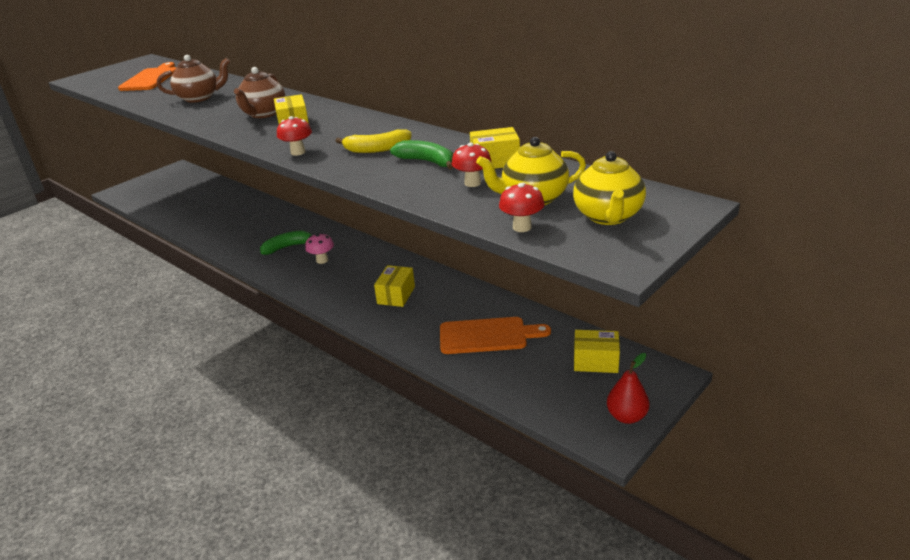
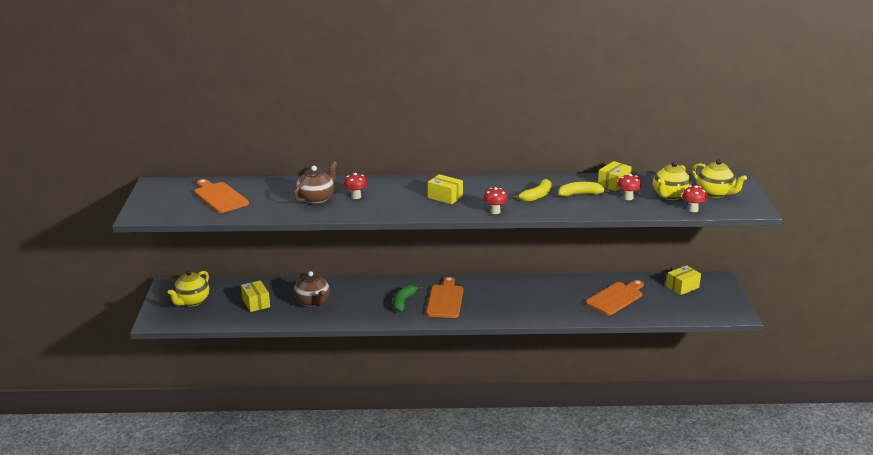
camera: 45 degrees left, 5 degrees down
brown teapot [234,67,285,118] -> brown teapot moved to [294,271,330,308]
pink mushroom [305,233,334,264] -> orange cutting board [426,277,463,318]
yellow box [374,265,415,307] -> yellow box moved to [241,280,270,312]
green banana [390,140,453,169] -> yellow banana [558,182,611,197]
red pear [607,353,650,424] -> none
none -> yellow teapot [168,270,209,307]
none -> red mushroom [344,173,368,199]

